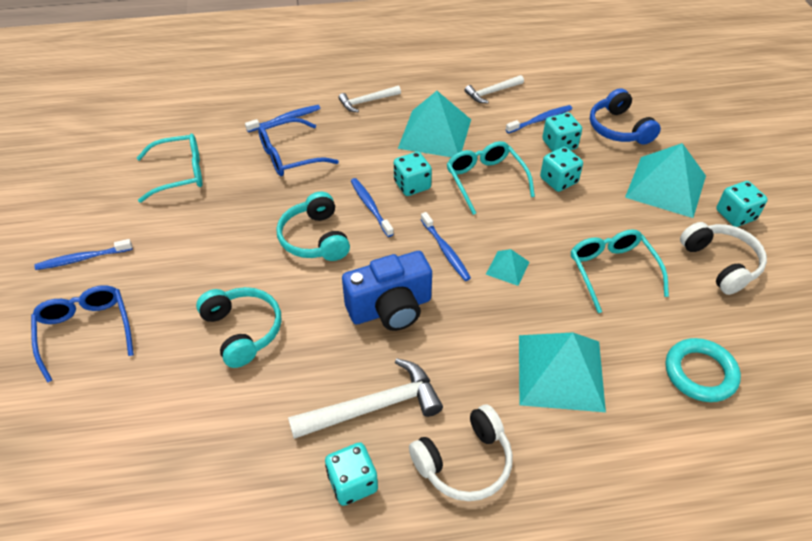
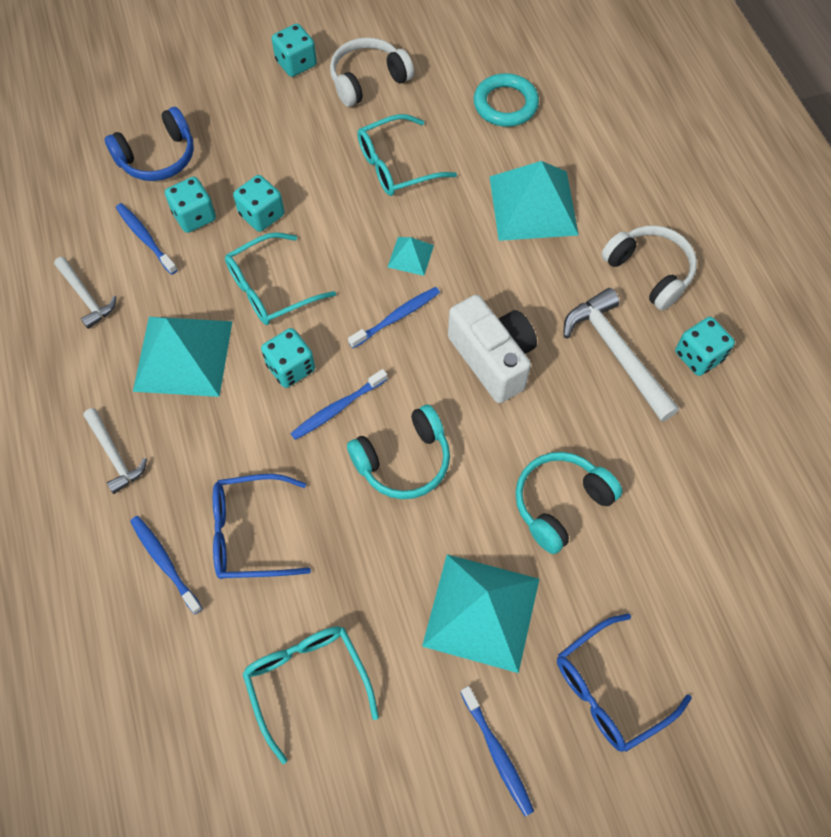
camera: 100 degrees left, 15 degrees up
blue glasses [258,118,339,176] -> blue glasses turned 120 degrees clockwise [213,474,311,579]
blue camera [342,251,432,331] -> white camera [448,295,537,403]
turquoise pyramid [625,143,706,218] -> turquoise pyramid moved to [422,554,539,673]

